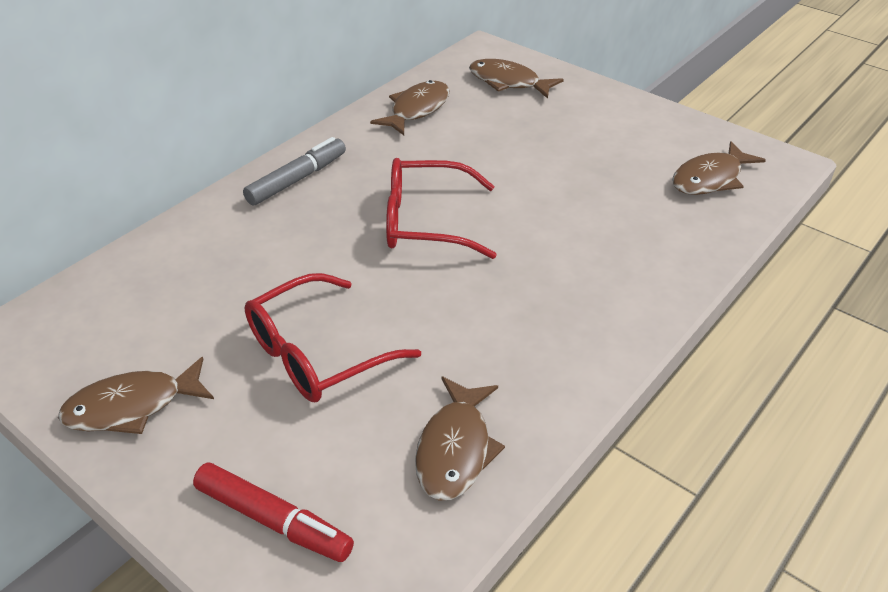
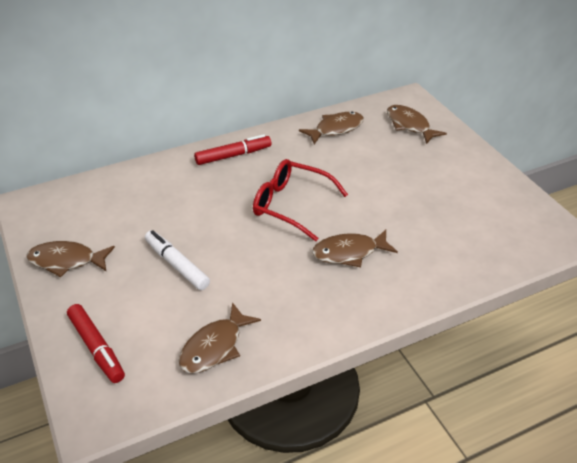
camera: 25 degrees right, 0 degrees up
grey marker [243,137,346,206] -> red marker [194,134,271,165]
red glasses [245,273,421,402] -> white marker [145,230,210,290]
brown fish [672,141,766,195] -> brown fish moved to [312,230,398,267]

